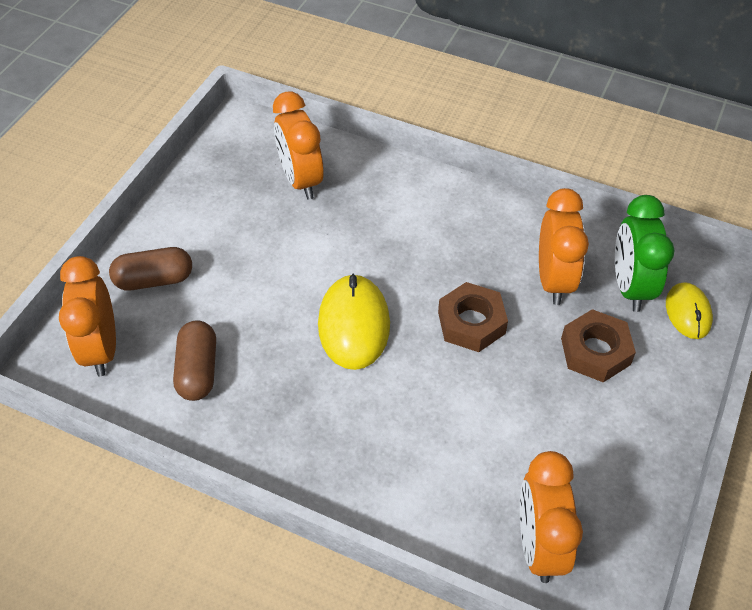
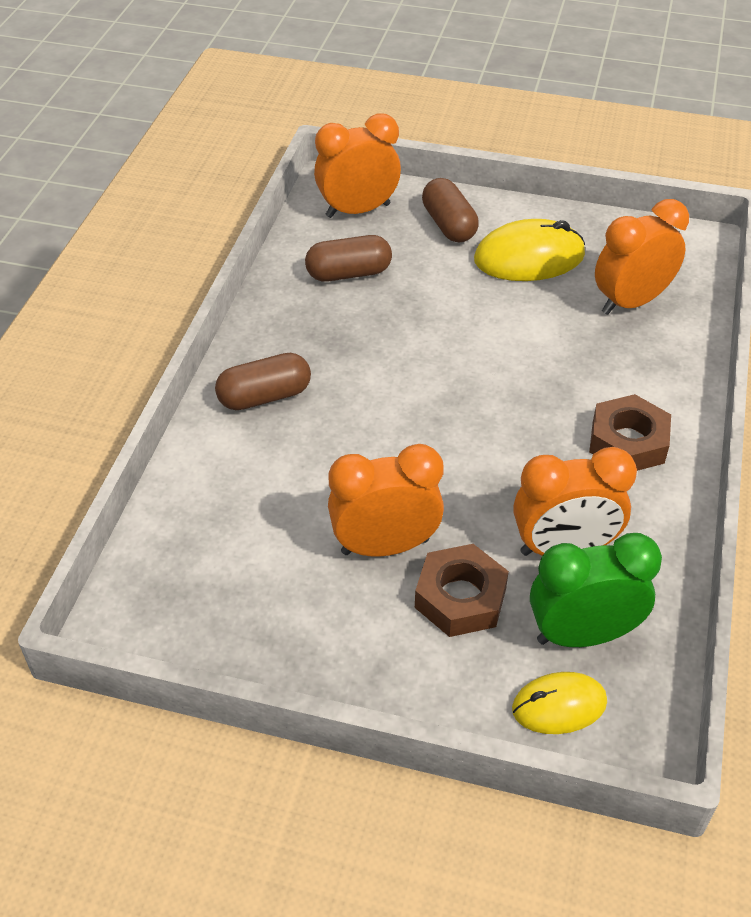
camera: 80 degrees right, 5 degrees down
yellow mouse [318,274,390,370] -> yellow mouse moved to [474,219,585,281]
brown nut [438,282,508,352] -> brown nut moved to [589,394,671,471]
orange clock [520,451,583,583] -> orange clock moved to [328,444,444,557]
none -> brown capsule [215,353,311,410]

